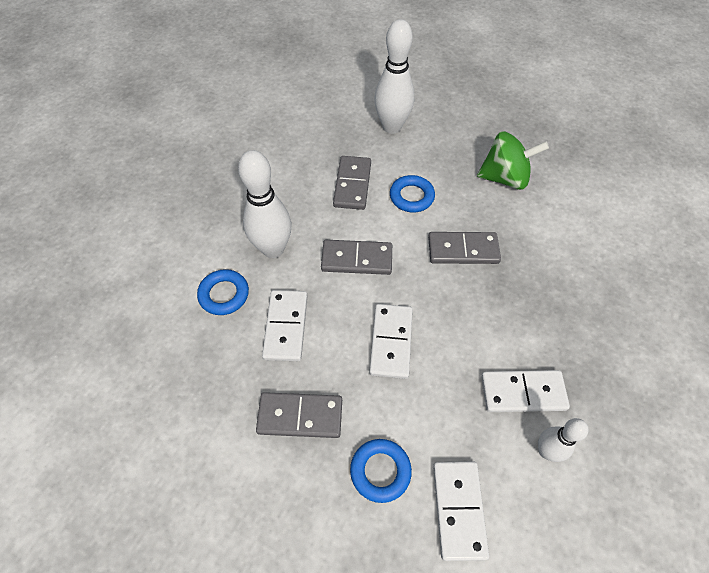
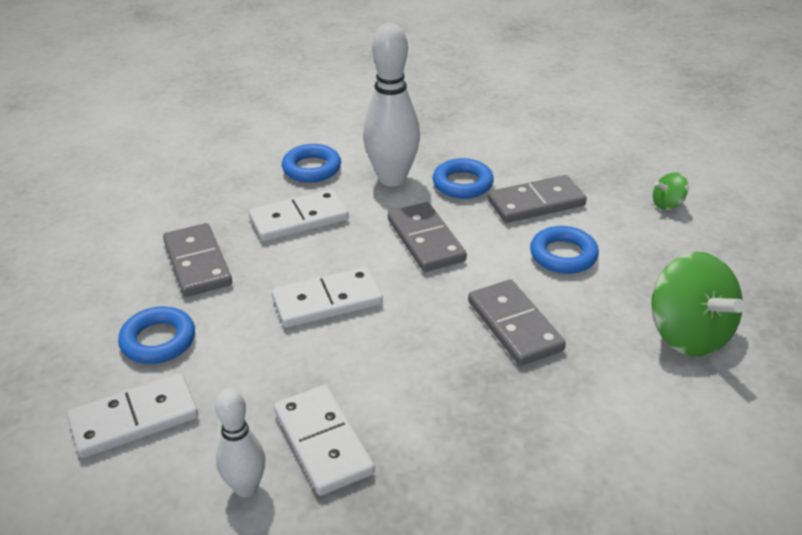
camera: 65 degrees right, 20 degrees down
white bowling pin [374,19,415,134] -> green spinning top [653,172,688,210]
none -> blue ring [433,158,494,199]

